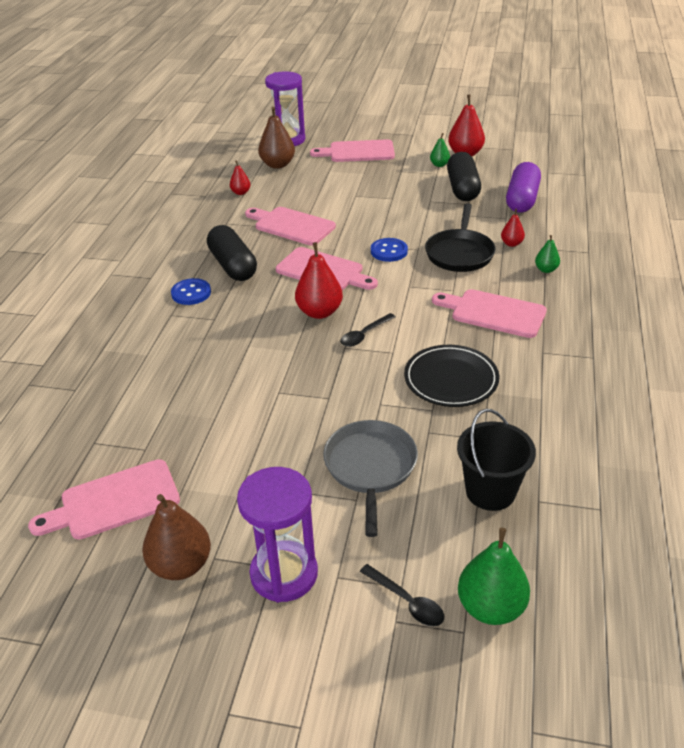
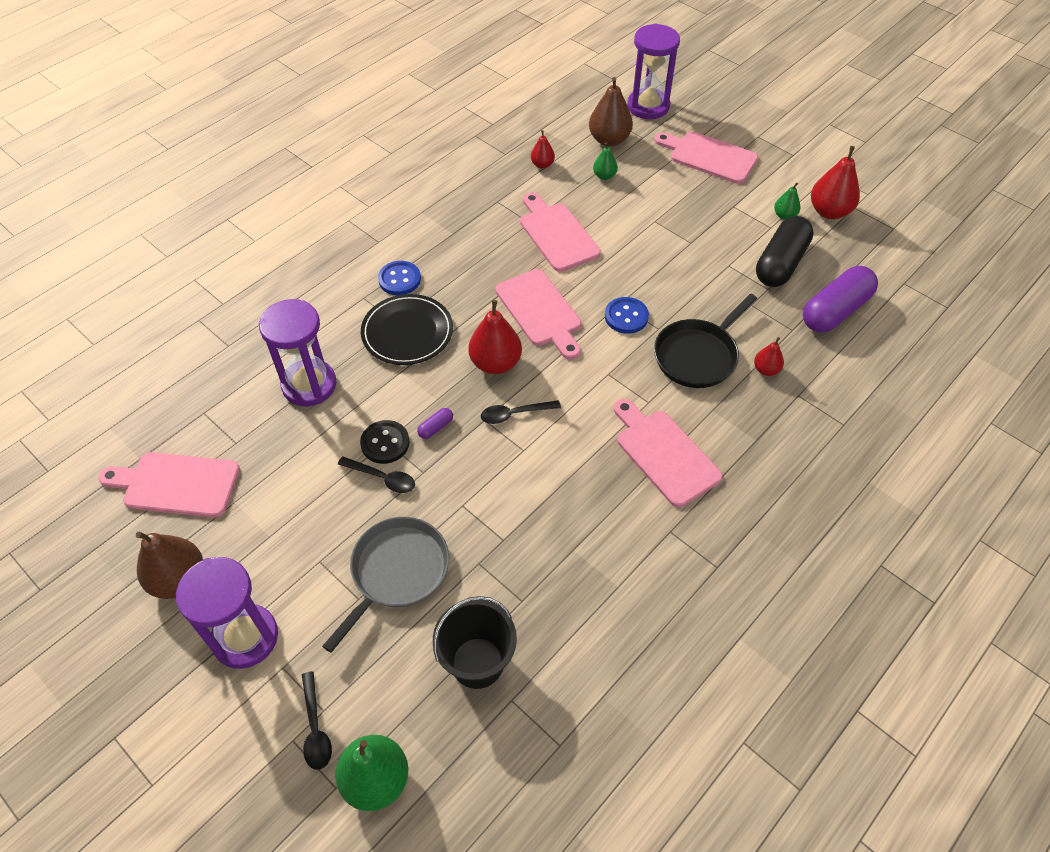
camera: 30 degrees right, 15 degrees up
black capsule [207,225,257,281] -> none
black plate [404,345,499,407] -> black plate moved to [361,294,453,365]
green pear [535,235,560,273] -> green pear moved to [593,143,618,180]
none -> purple hourglass [259,299,337,406]
none -> black spoon [338,456,415,493]
none -> black button [360,420,409,464]
none -> purple capsule [417,408,453,439]

